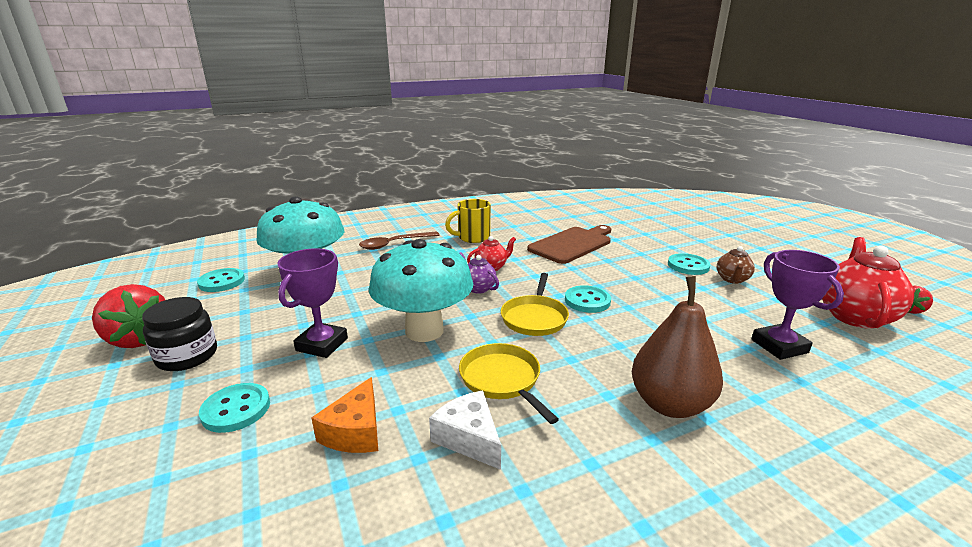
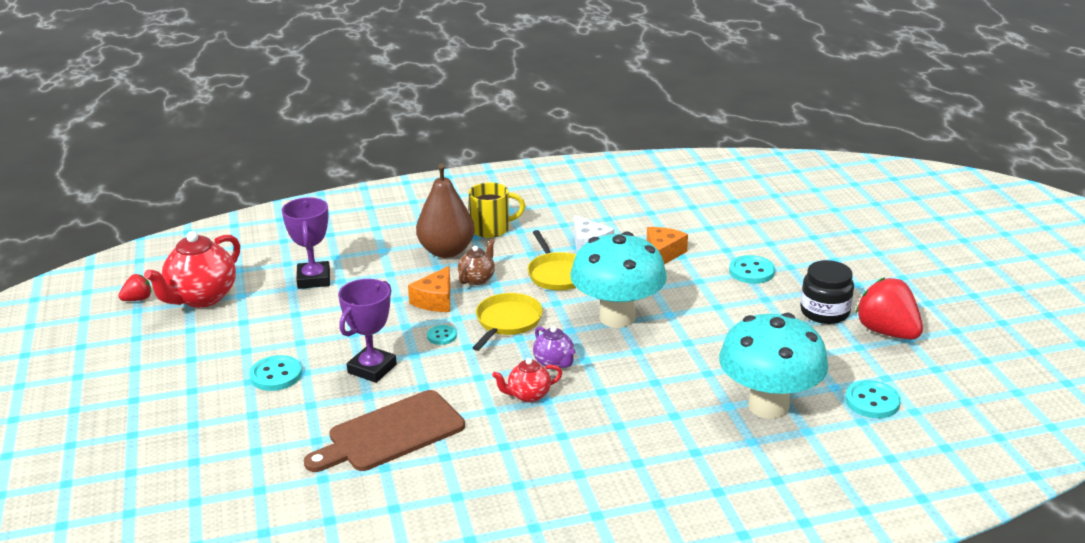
camera: 170 degrees left, 5 degrees up
purple trophy [277,248,348,358] -> purple trophy moved to [338,279,397,383]
brown spoon [359,232,439,250] -> none
yellow mug [445,199,491,243] -> yellow mug moved to [468,182,526,238]
turquoise button [565,285,611,313] -> turquoise button [427,325,457,345], size x0.61
brown teapot [717,246,755,284] -> brown teapot moved to [458,239,495,285]
none -> orange cheese [408,266,450,312]

